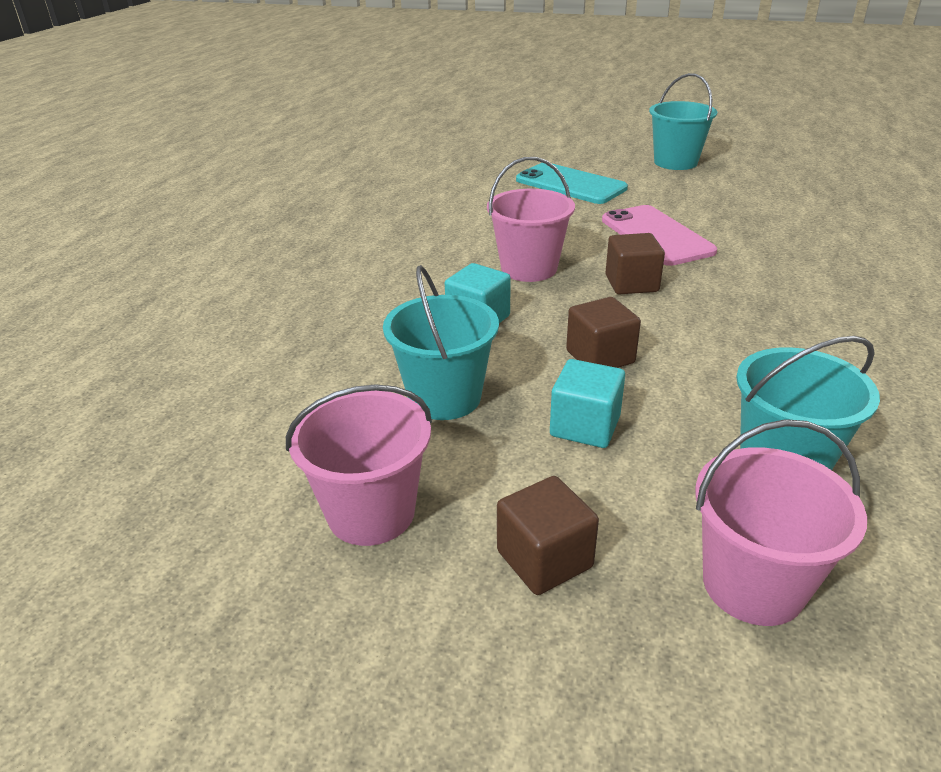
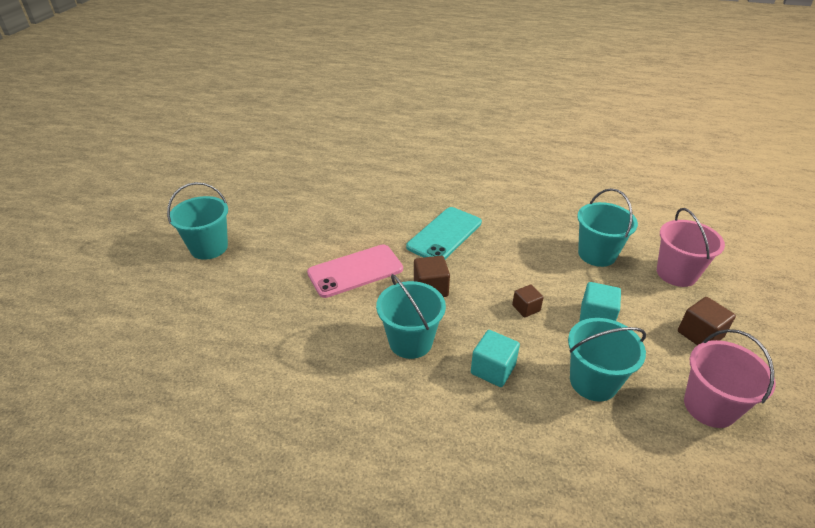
camera: 95 degrees left, 5 degrees up
pink bucket [487,157,575,282] -> turquoise bucket [376,274,446,359]
turquoise phone [516,163,628,204] -> turquoise phone moved to [406,207,482,259]
brown cube [566,297,641,368] -> brown cube [512,285,544,318], size x0.67

